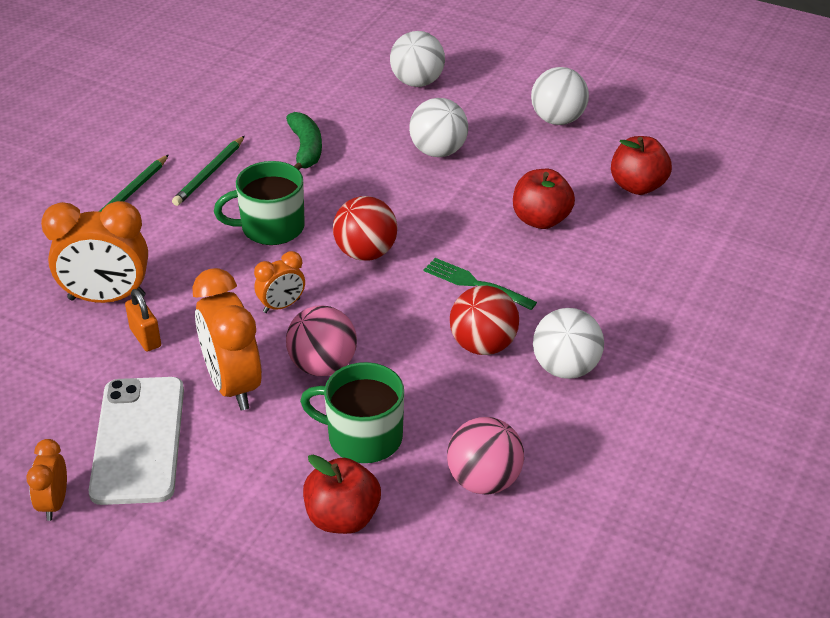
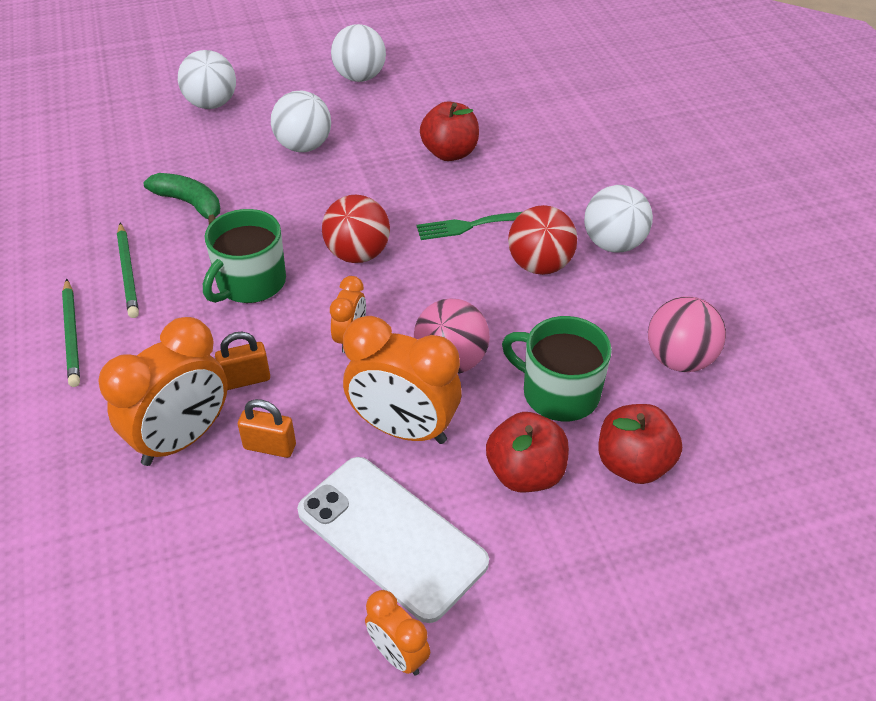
camera: 45 degrees left, 5 degrees up
green mug [300,362,404,463] -> green mug turned 60 degrees clockwise [502,316,612,421]
red apple [611,136,672,195] -> red apple moved to [486,412,569,492]
none -> orange padlock [215,332,270,390]

